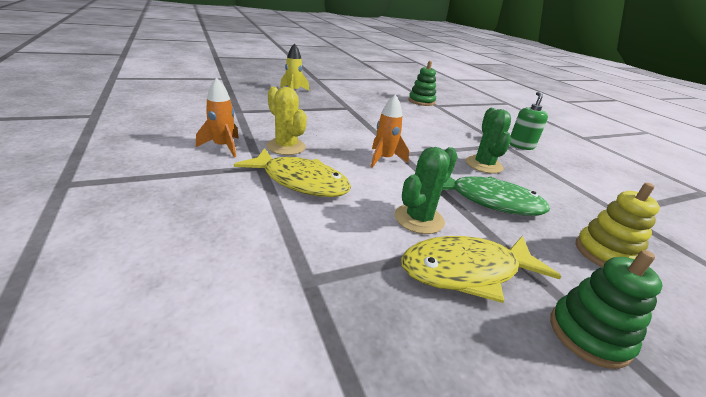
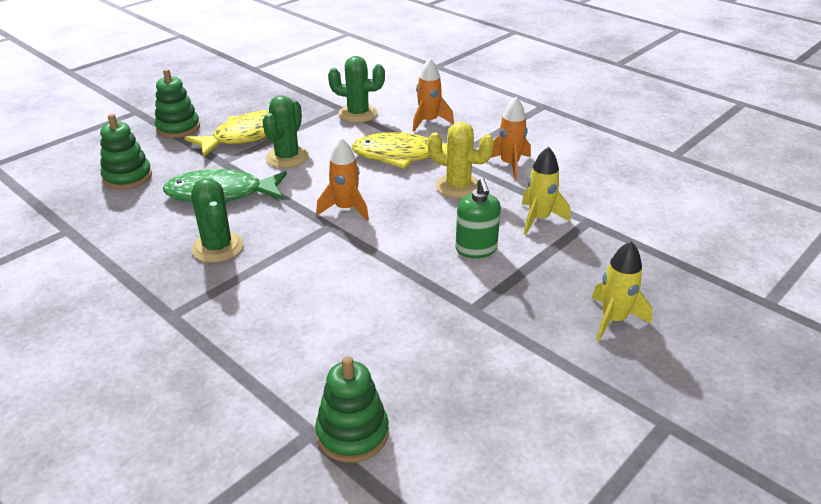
camera: 160 degrees right, 5 degrees up
green soap dispenser [510,92,548,150] -> green soap dispenser moved to [456,178,501,258]
yellow stacking toy [576,183,660,267] -> green stacking toy [100,114,152,190]
none -> green cactus [328,56,385,123]
none -> orange rocket [413,58,454,132]
none -> yellow rocket [522,147,570,234]

